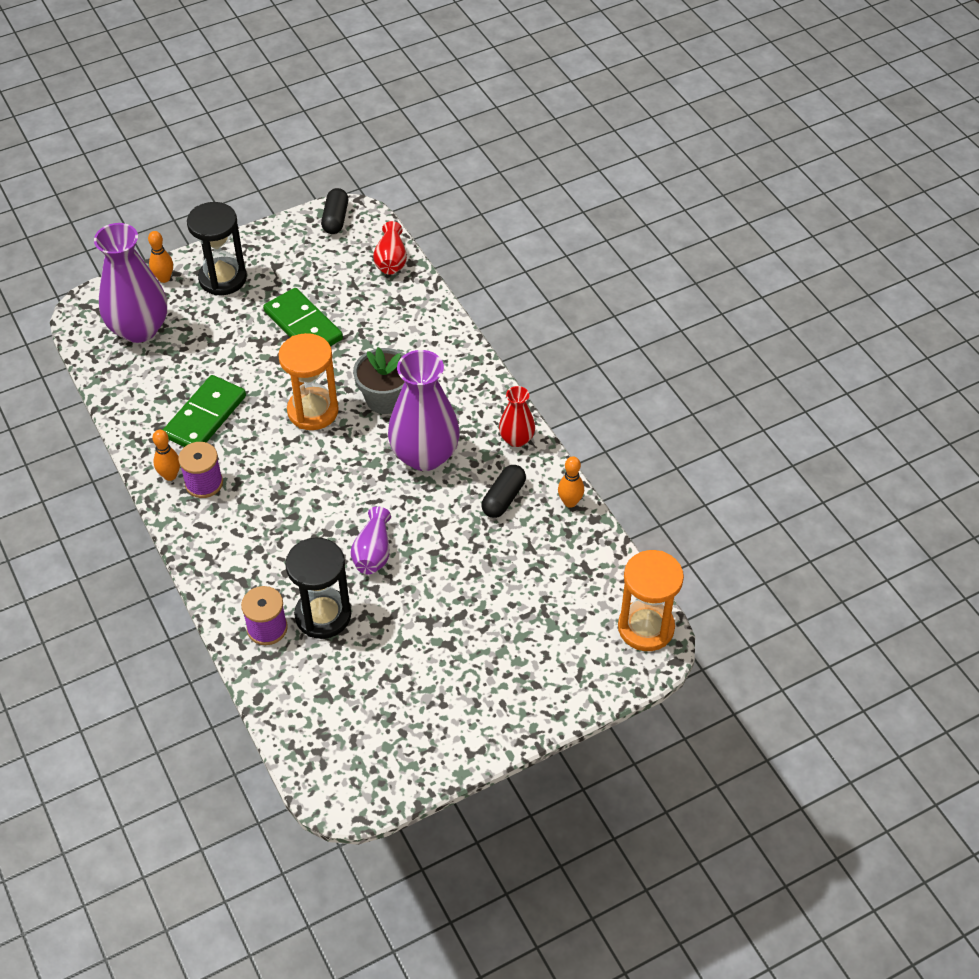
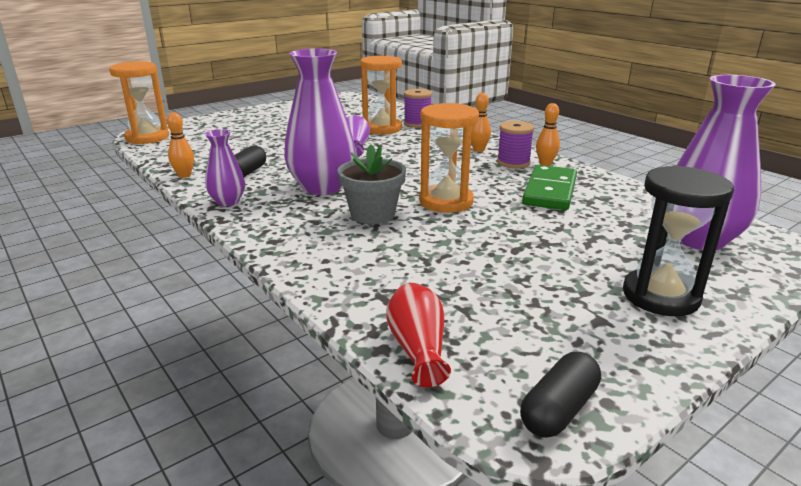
camera: 170 degrees right, 25 degrees down
orange bowling pin [148,231,173,283] -> orange bowling pin moved to [471,93,491,152]
green domino [263,288,343,346] -> none
black hourglass [285,537,351,639] -> orange hourglass [360,56,402,134]
black capsule [321,188,348,234] -> black capsule turned 45 degrees clockwise [520,352,601,438]
red vase [499,386,535,447] -> purple vase [205,129,245,206]

